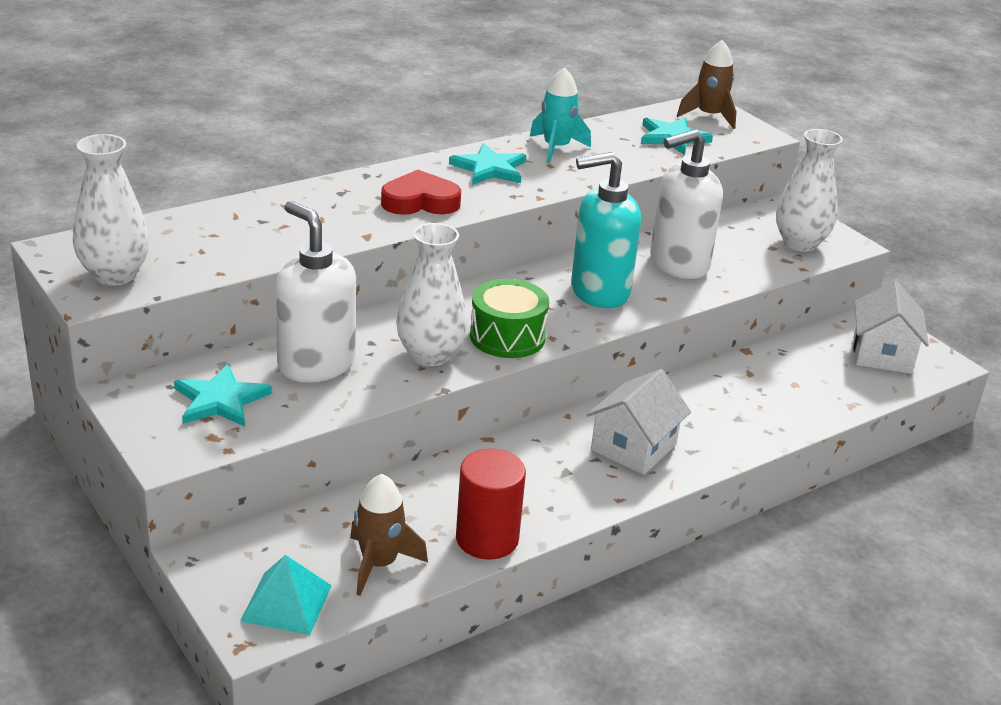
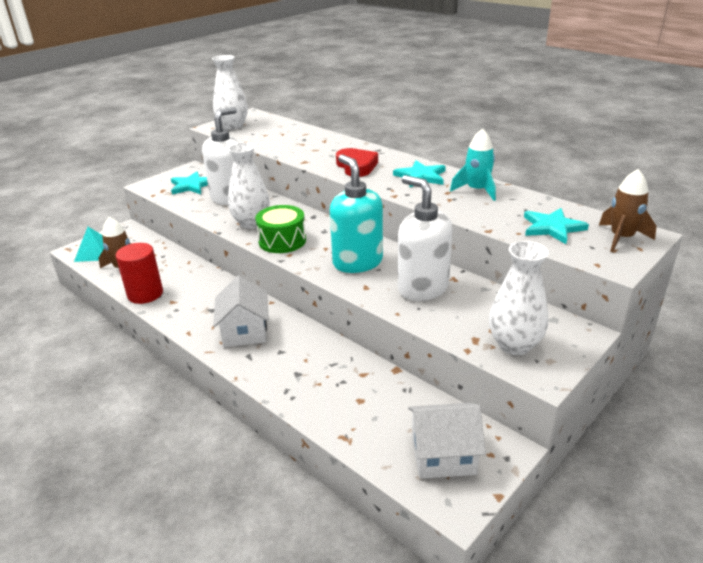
camera: 80 degrees right, 0 degrees up
white house [587,369,691,475] -> white house turned 60 degrees clockwise [213,276,269,347]

